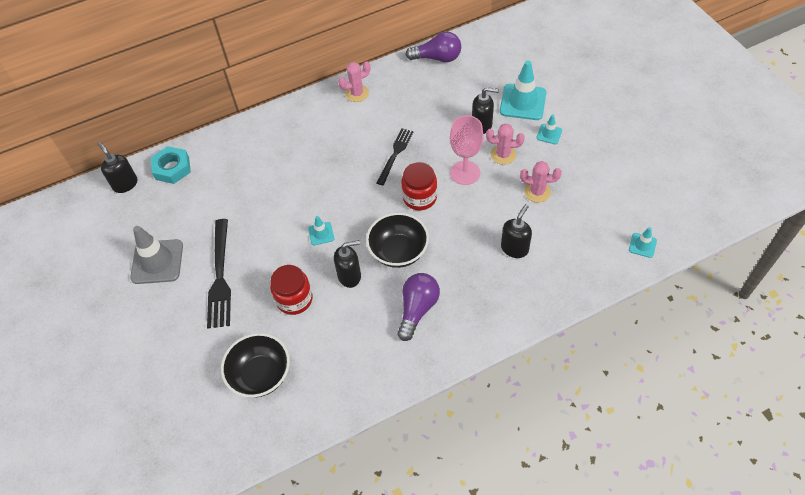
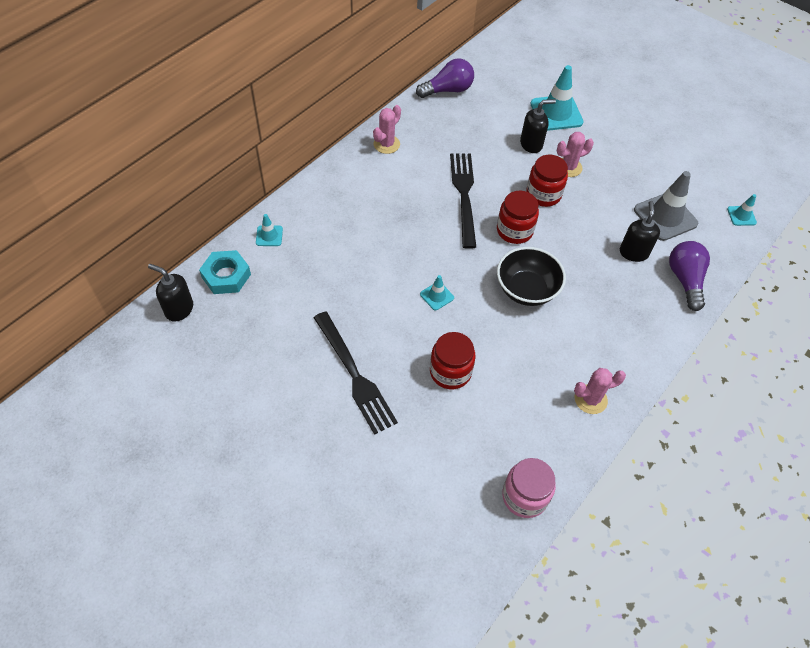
camera: 30 degrees left, 0 degrees up
grey traffic cone [130,226,183,284] -> grey traffic cone moved to [634,171,698,241]
black bowl [221,333,290,398] -> none
black soap dispenser [334,240,361,288] -> none
black fork [377,128,413,185] -> black fork [450,153,476,249], size x1.53
purple light bulb [397,273,440,341] -> purple light bulb moved to [669,241,710,311]
pink goblet [450,115,484,185] -> red jar [526,155,568,207]
pink cactus [520,161,562,202] -> pink cactus moved to [574,368,626,414]
turquoise traffic cone [536,115,562,144] -> turquoise traffic cone moved to [256,214,283,246]
none -> pink jar [502,458,556,518]

